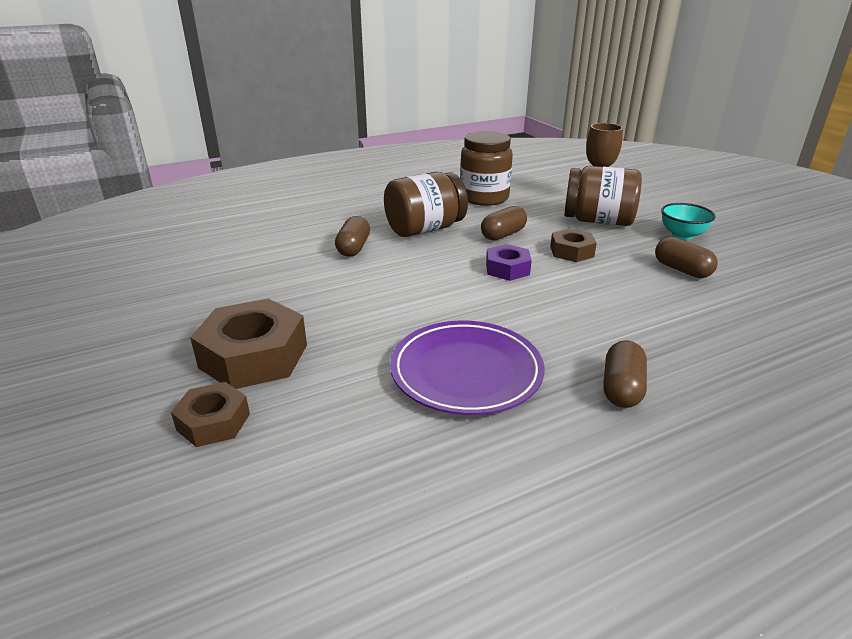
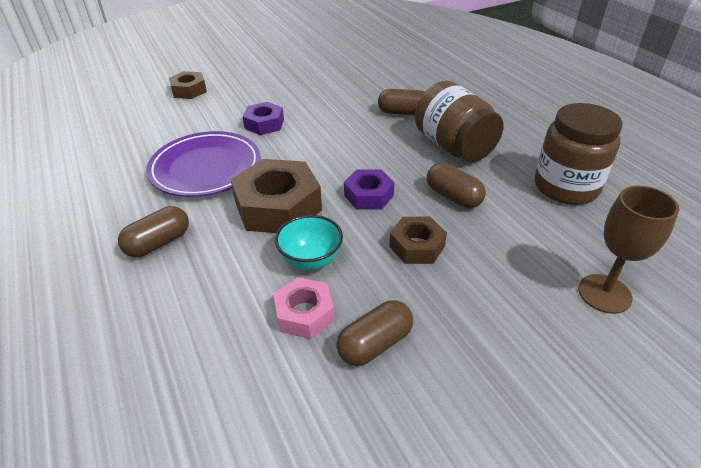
camera: 90 degrees right, 10 degrees up
brown nut [190,298,307,389] -> brown nut moved to [231,159,322,233]
brown jar [564,166,642,226] -> none
brown capsule [603,340,647,408] -> brown capsule turned 60 degrees counterclockwise [118,206,189,257]
turquoise bowl [661,203,716,240] -> turquoise bowl moved to [275,215,343,270]
none -> purple nut [242,102,284,135]
none -> pink nut [273,277,335,339]

